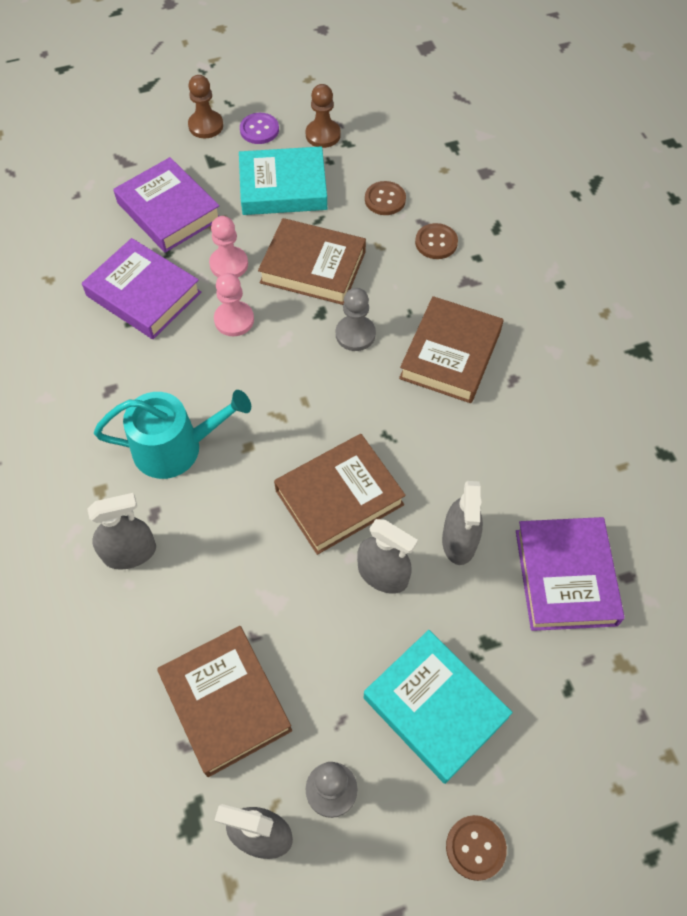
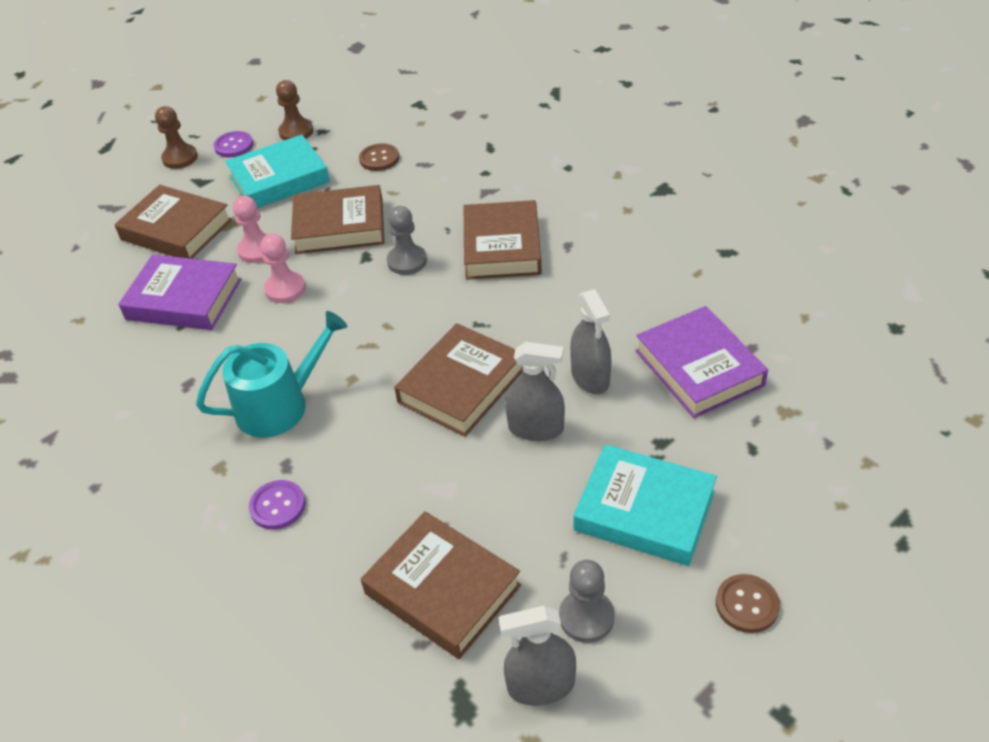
camera: 20 degrees left, 15 degrees down
grey spray bottle [87,493,156,570] -> purple button [249,480,306,529]
purple book [113,157,219,253] -> brown book [114,185,232,259]
brown button [415,223,458,259] -> none

